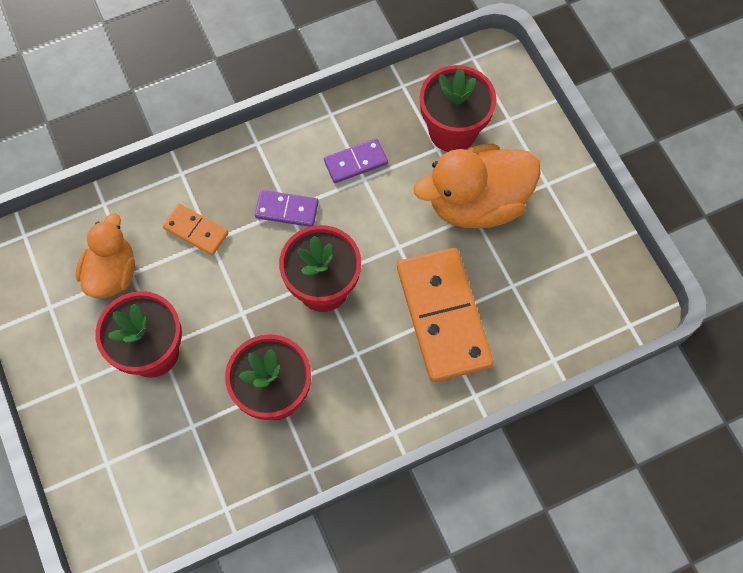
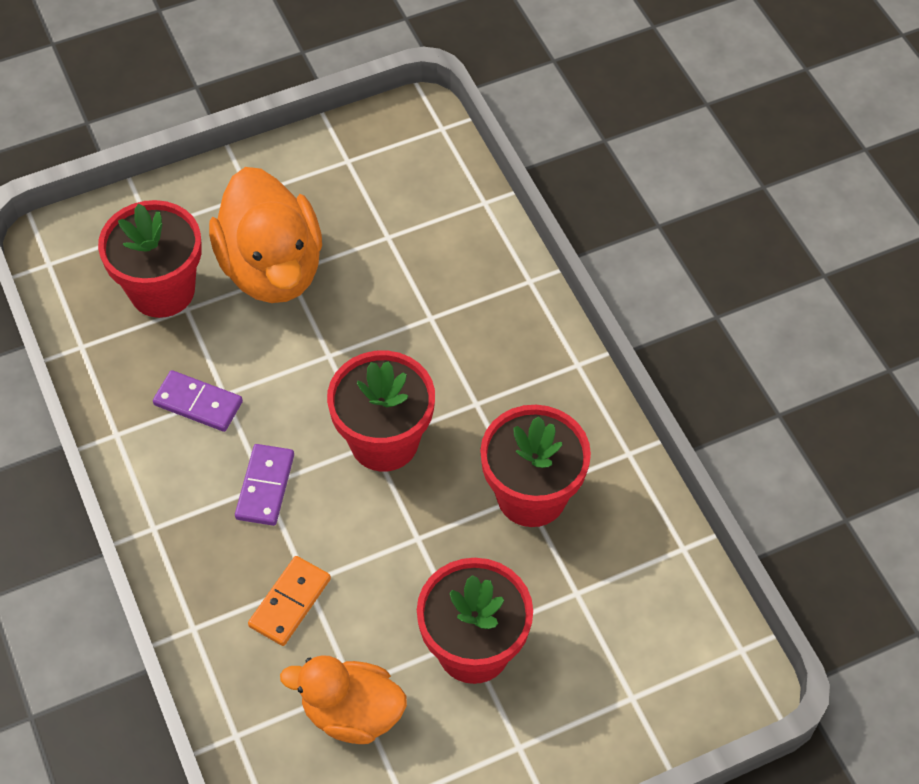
camera: 90 degrees left, 10 degrees down
purple domino [324,138,388,183] -> purple domino turned 45 degrees counterclockwise [153,370,243,432]
orange domino [397,248,494,382] -> none

